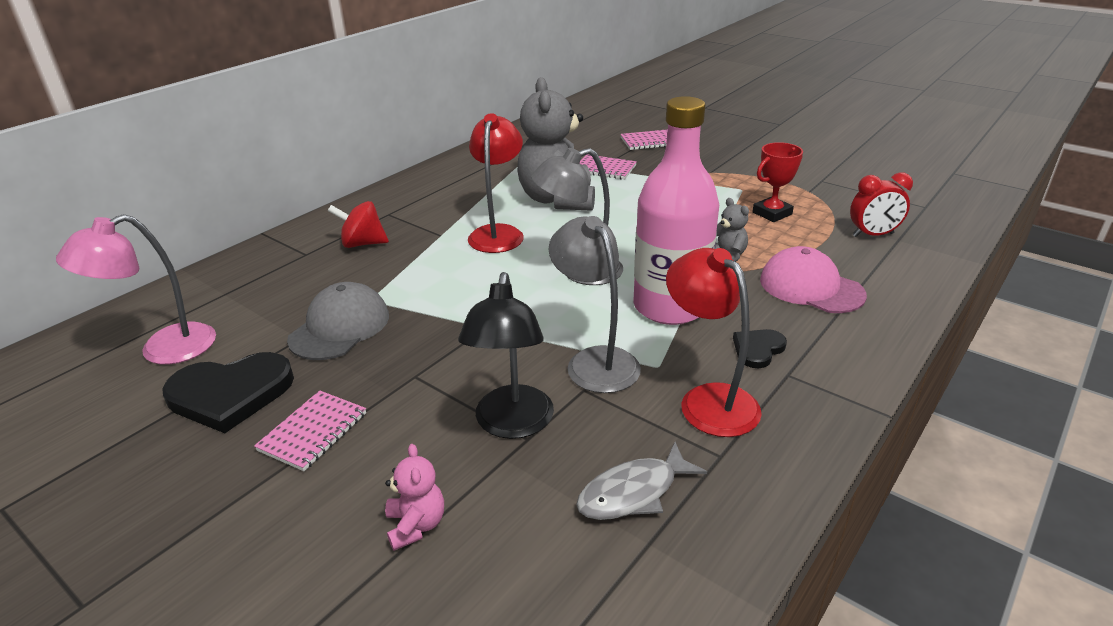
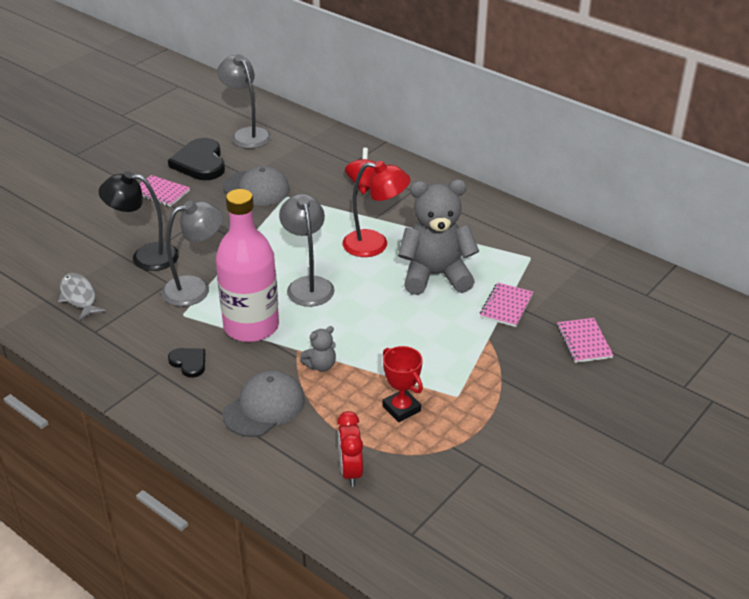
camera: 90 degrees right, 5 degrees up
pink lamp [56,214,216,365] -> grey lamp [217,54,271,149]
pink teddy bear [385,444,444,551] -> none
red lamp [666,248,762,437] -> none
pink cap [760,246,867,313] -> grey cap [223,370,305,437]

